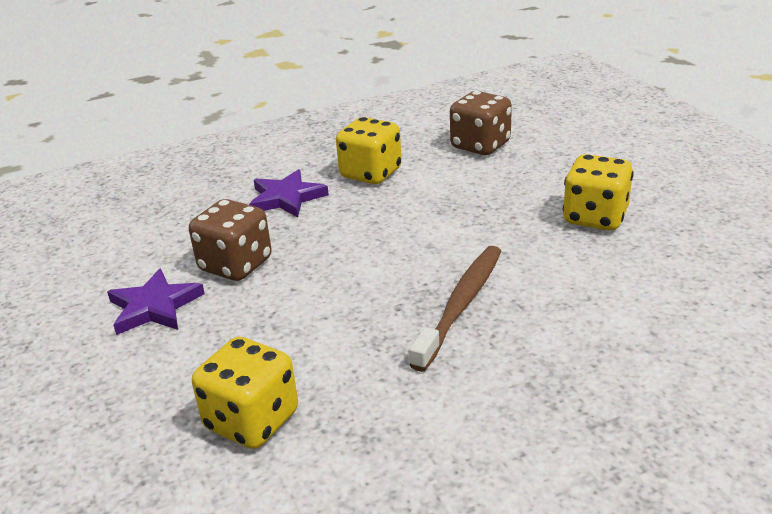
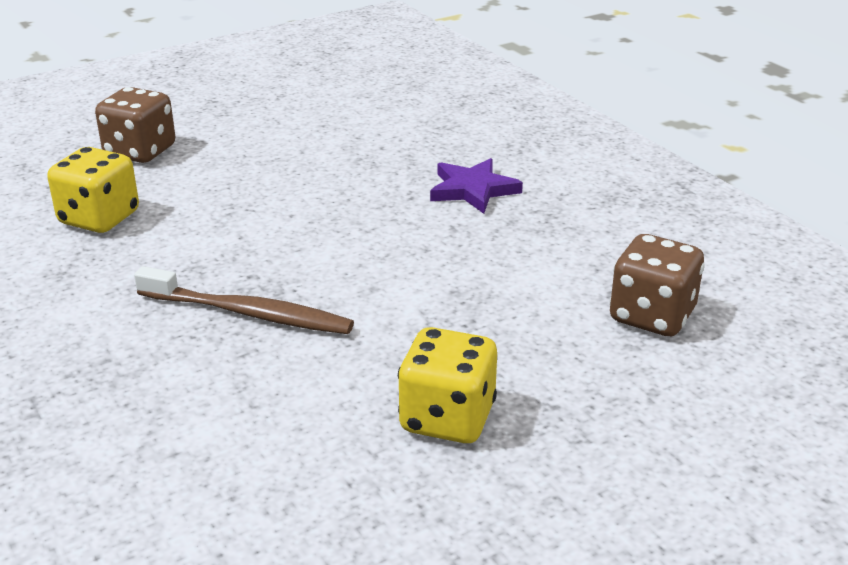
camera: 80 degrees right, 0 degrees up
purple star [107,268,205,335] -> none
brown dice [189,199,272,281] -> brown dice moved to [95,87,176,163]
yellow dice [336,117,402,184] -> none

